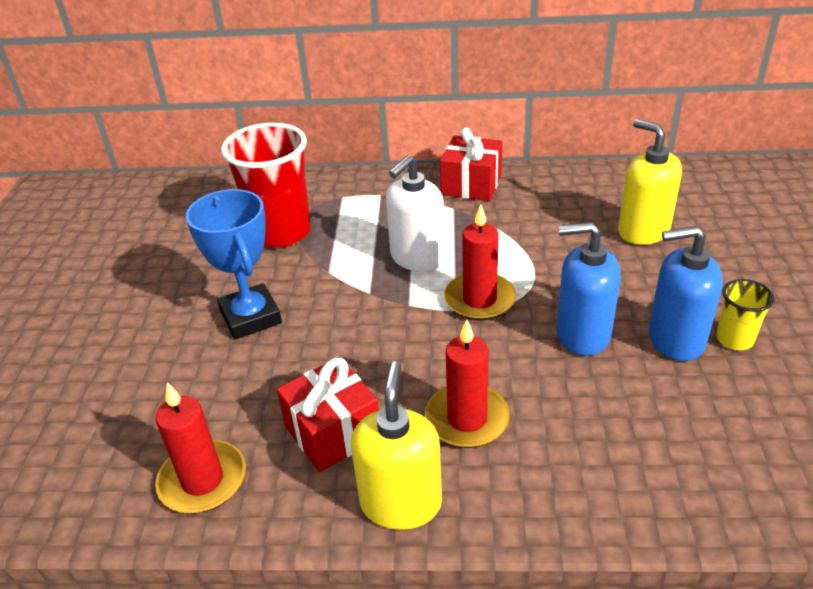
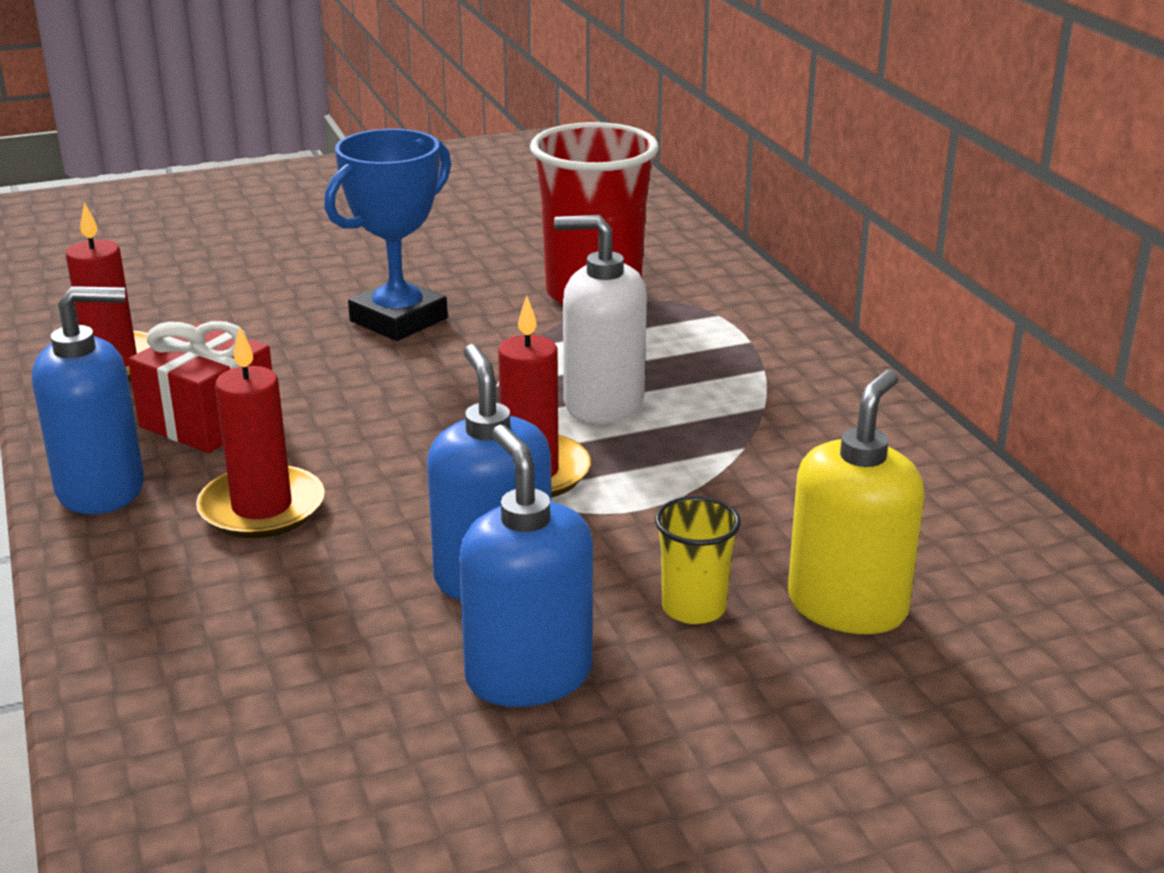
camera: 65 degrees right, 10 degrees down
yellow soap dispenser [351,361,442,530] -> blue soap dispenser [32,286,144,514]
red gift [440,127,502,201] -> none
yellow cup [716,279,775,350] -> yellow cup moved to [655,496,741,624]

